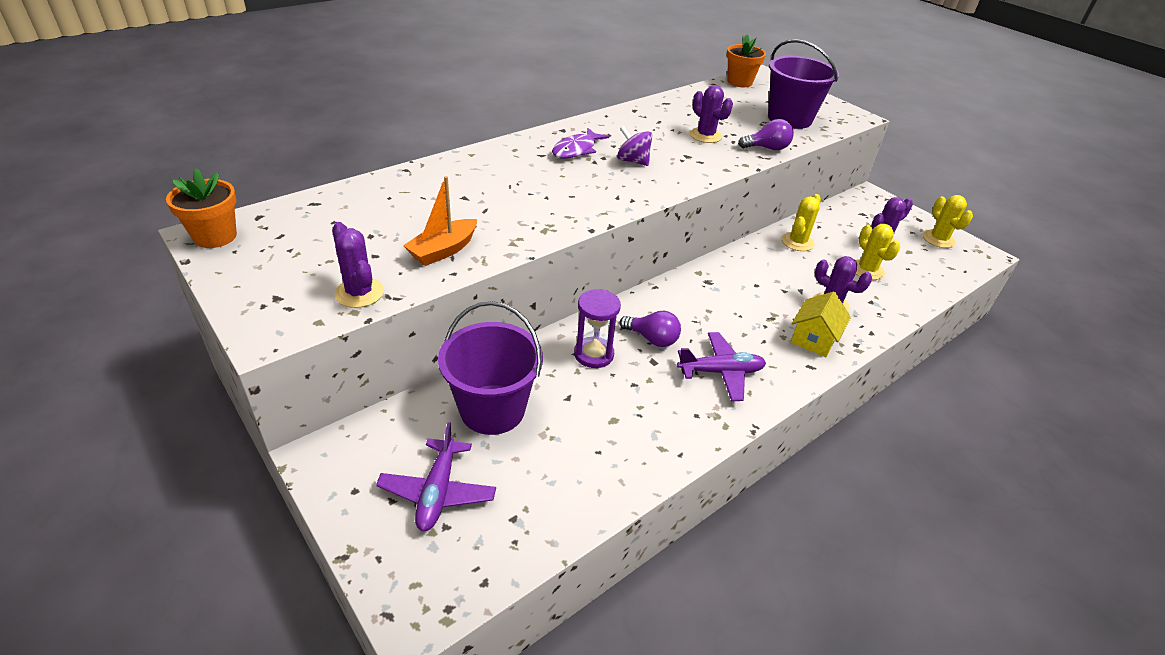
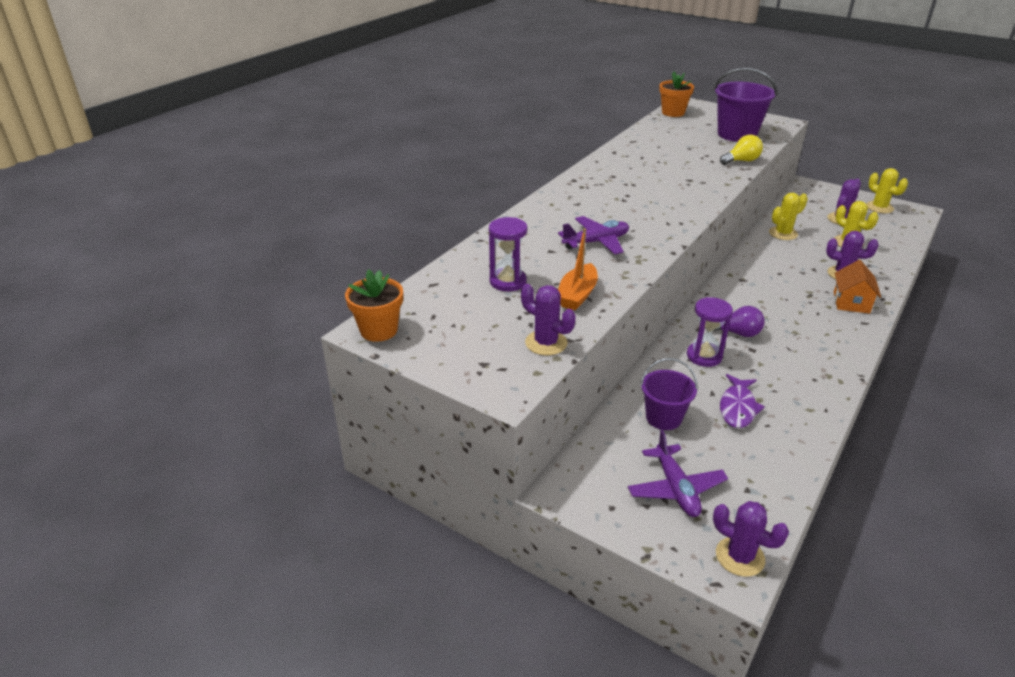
camera: 15 degrees left, 5 degrees down
purple bucket [438,301,543,435] -> purple bucket [640,358,698,430], size x0.62
purple fish [552,128,609,158] -> purple fish moved to [720,374,765,428]
purple spinning top [617,126,652,166] -> none
purple plane [677,332,766,401] -> purple plane moved to [558,216,629,255]
purple cactus [690,85,733,143] -> purple cactus moved to [713,501,789,577]
purple light bulb [738,119,794,150] -> yellow light bulb [720,135,763,165]
yellow cactus [782,194,821,251] -> yellow cactus turned 45 degrees clockwise [769,193,808,240]
yellow house [790,291,851,357] -> orange house [834,260,881,313]
none -> purple hourglass [489,217,527,291]

